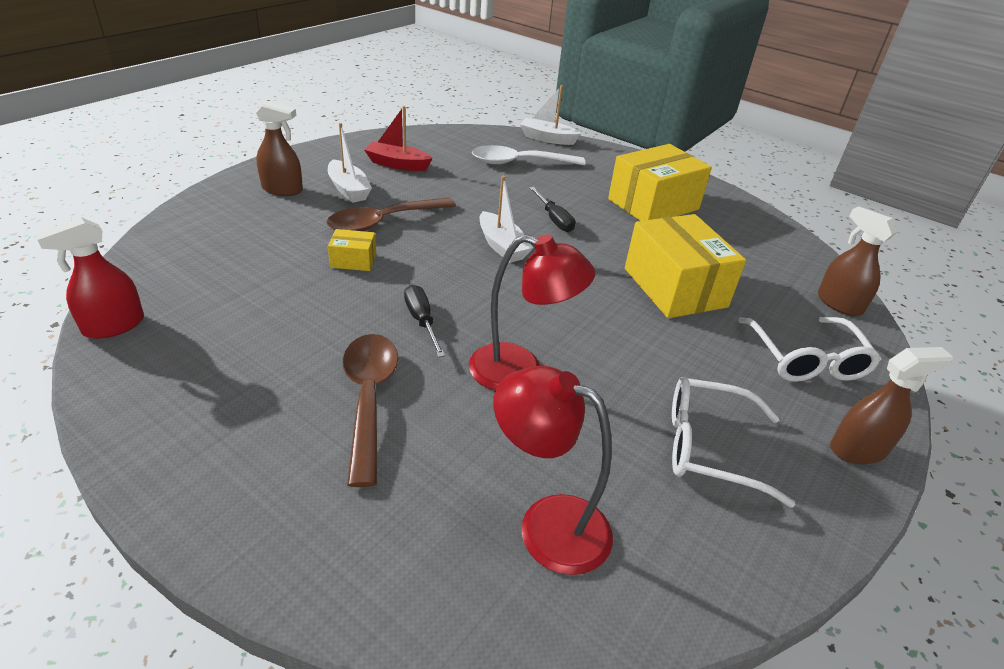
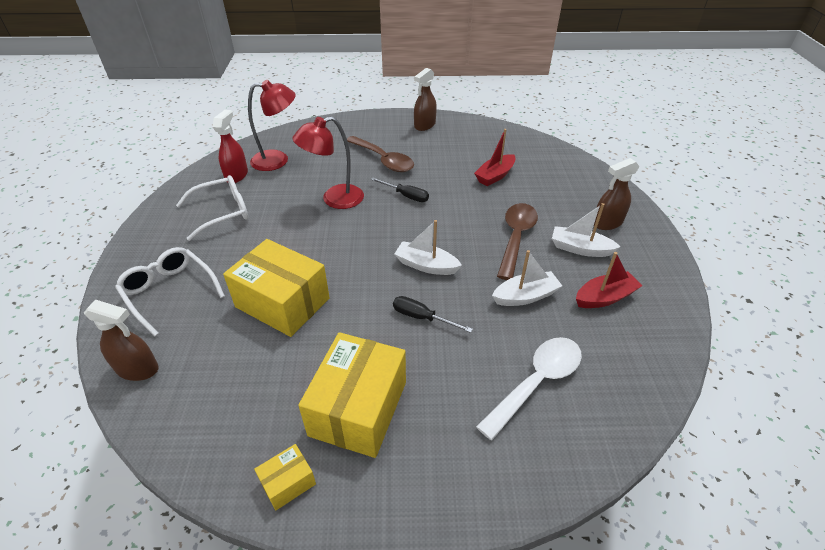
camera: 145 degrees right, 5 degrees up
red spray bottle [34,217,144,339] -> red spray bottle moved to [213,110,248,183]
yellow box [328,229,376,271] -> yellow box moved to [254,444,316,511]
white boat [520,85,582,145] -> white boat moved to [492,250,562,306]
brown spray bottle [830,347,953,464] -> brown spray bottle moved to [414,68,437,131]
none -> red boat [474,129,516,186]

